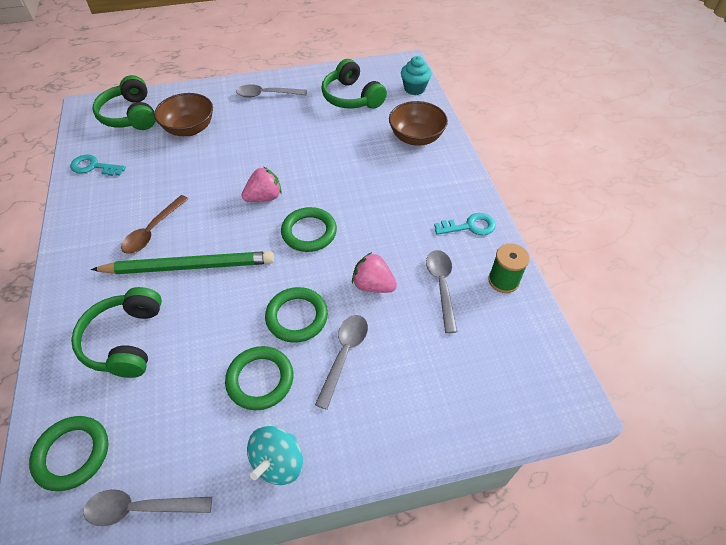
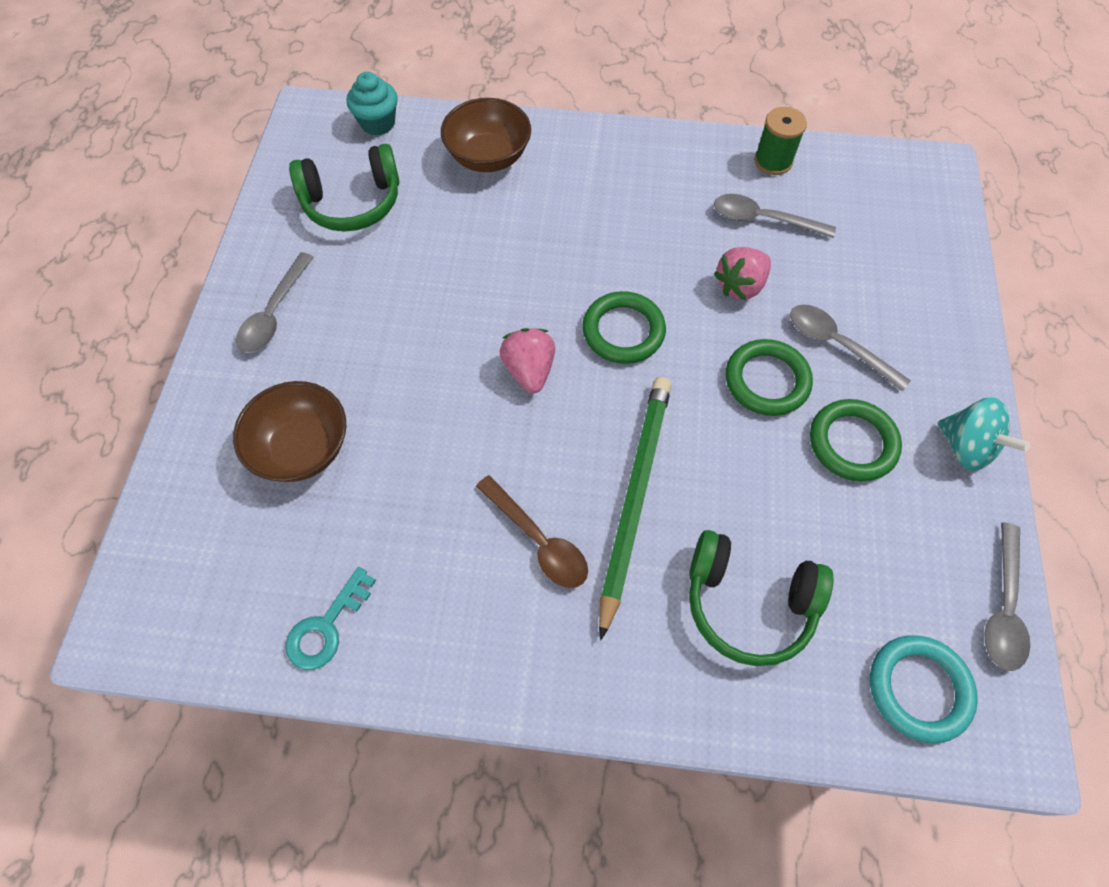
camera: 70 degrees left, 10 degrees up
green ring [29,416,108,491] -> turquoise ring [870,635,978,743]
green headphones [93,75,156,130] -> none
turquoise key [434,213,496,235] -> none

